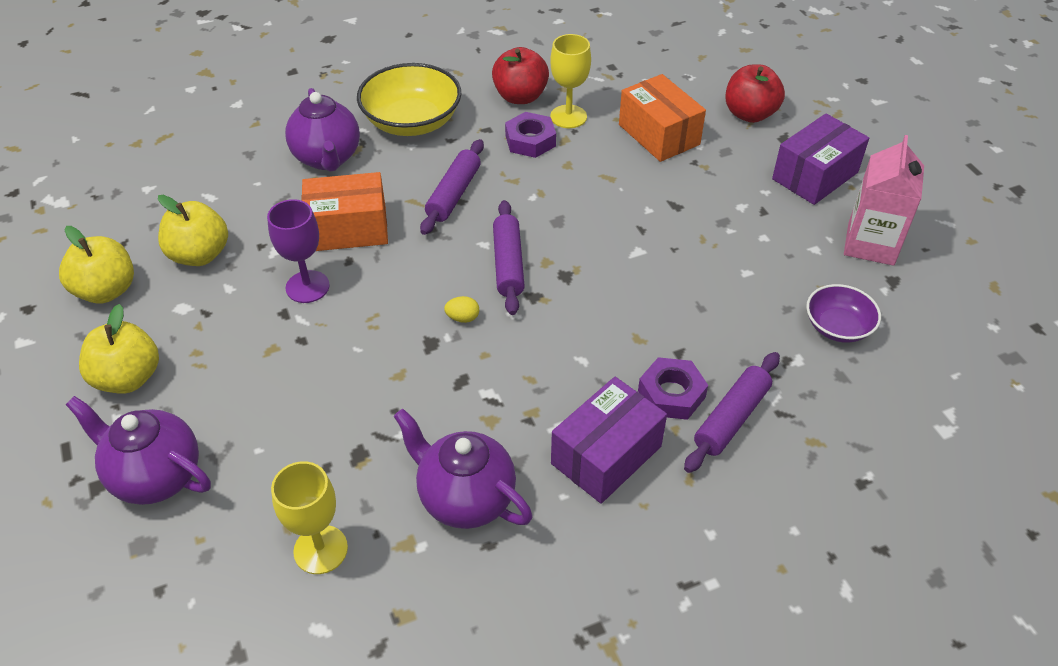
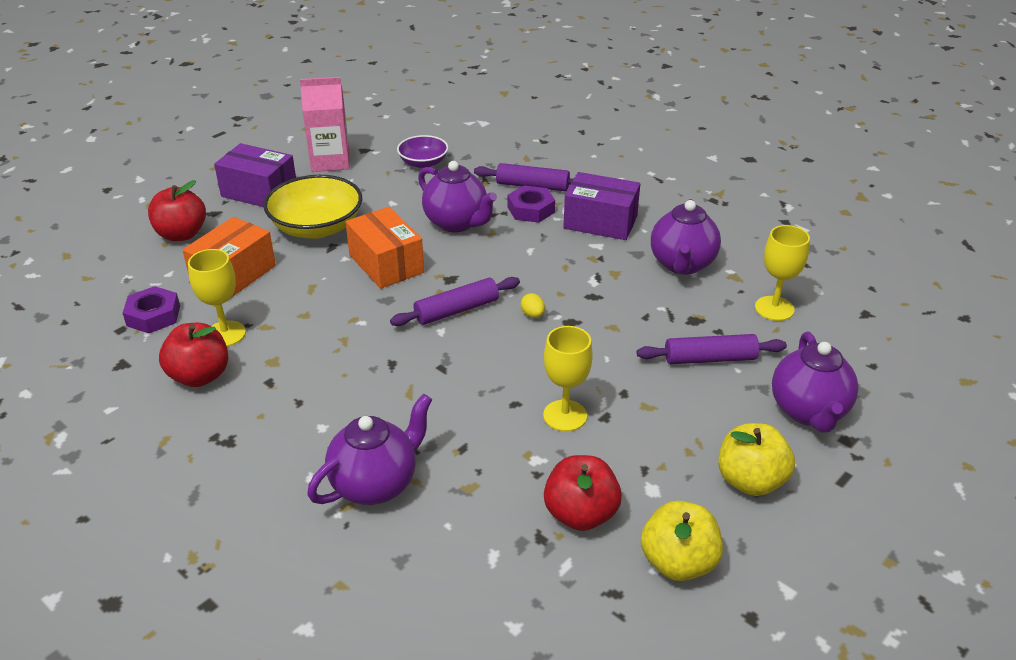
camera: 115 degrees left, 10 degrees down
yellow apple [158,195,228,266] -> red apple [544,455,622,531]
purple goblet [267,199,330,303] -> yellow goblet [543,326,593,432]
orange box [302,172,388,251] -> orange box moved to [345,207,424,289]
yellow bowl [357,63,462,136] -> yellow bowl moved to [263,175,362,239]
purple rolling pin [420,139,484,235] -> purple rolling pin moved to [637,334,787,364]
purple nut [505,112,556,158] -> purple nut moved to [123,286,180,333]
none -> purple teapot [418,161,497,232]

